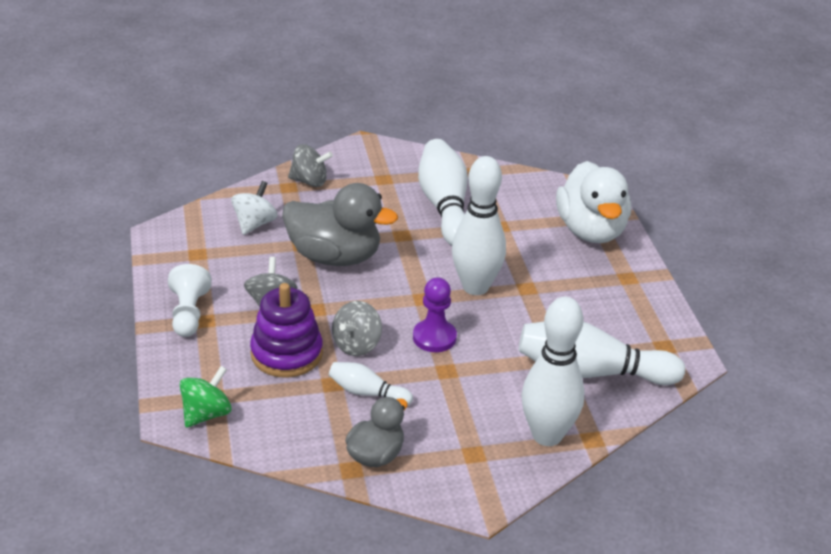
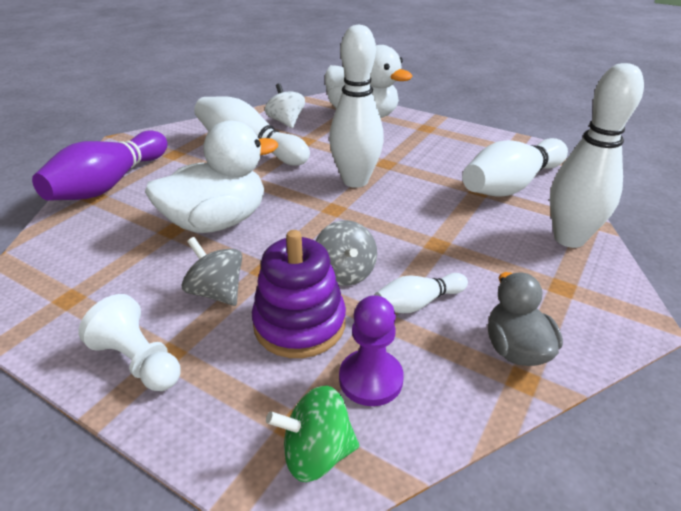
camera: 45 degrees left, 0 degrees up
green spinning top [180,366,232,427] -> green spinning top turned 90 degrees counterclockwise [266,386,359,482]
white spinning top [231,181,278,235] -> white spinning top moved to [265,83,305,128]
grey duck [282,183,398,266] -> white duck [145,120,278,233]
grey spinning top [288,144,333,187] -> purple bowling pin [32,130,168,201]
purple pawn [413,278,457,352] -> purple pawn moved to [339,295,404,406]

